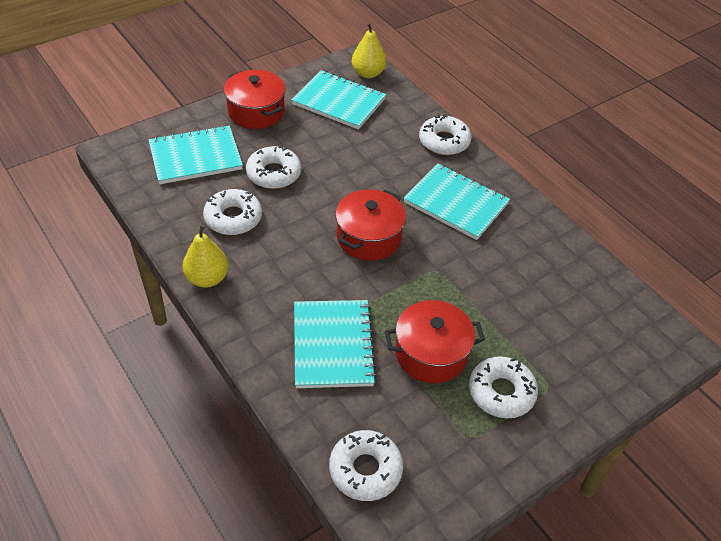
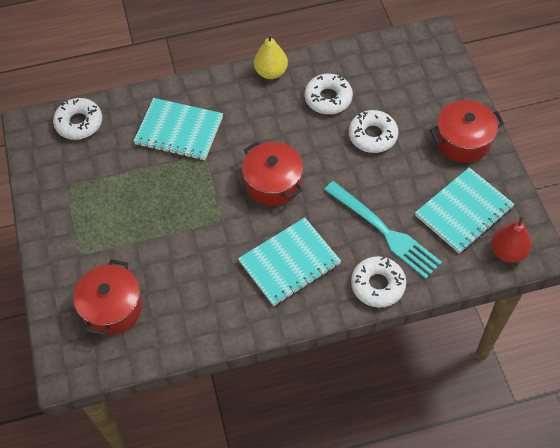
camera: 115 degrees right, 10 degrees up
turquoise notebook [149,125,243,184] -> none
yellow pear [352,22,386,79] -> red pear [491,215,532,263]
red pot [385,300,485,383] -> red pot moved to [73,260,142,336]
white donut [469,356,538,418] -> none
none -> turquoise fork [324,181,442,279]

